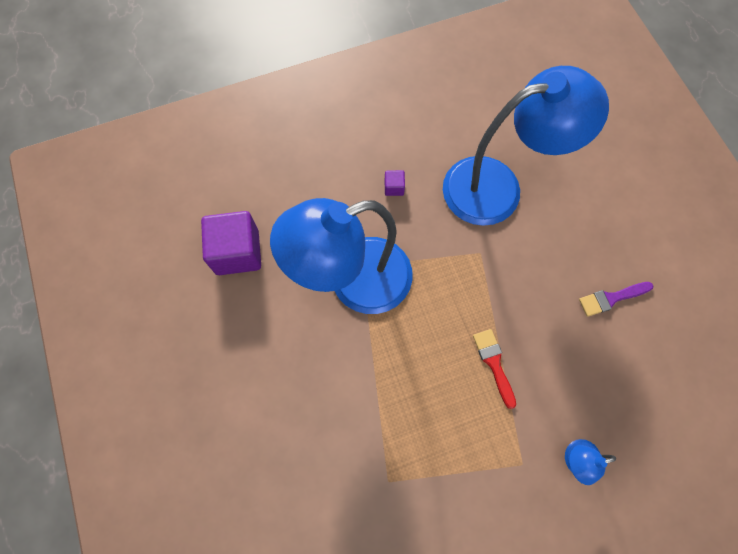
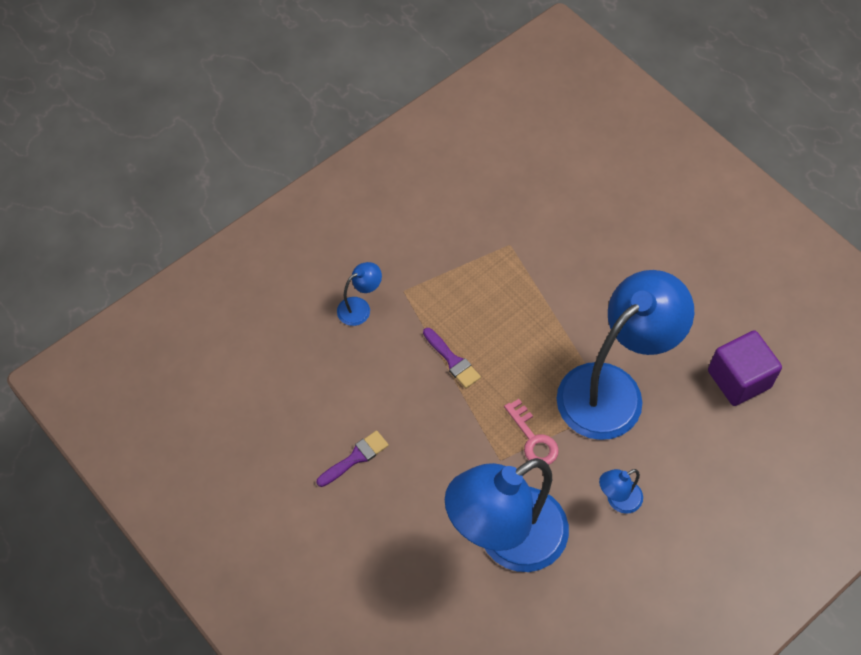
camera: 160 degrees right, 10 degrees down
purple cube [385,170,405,196] -> blue lamp [599,469,643,514]
red brush [473,329,516,409] -> purple brush [423,328,481,388]
none -> pink key [504,399,559,465]

